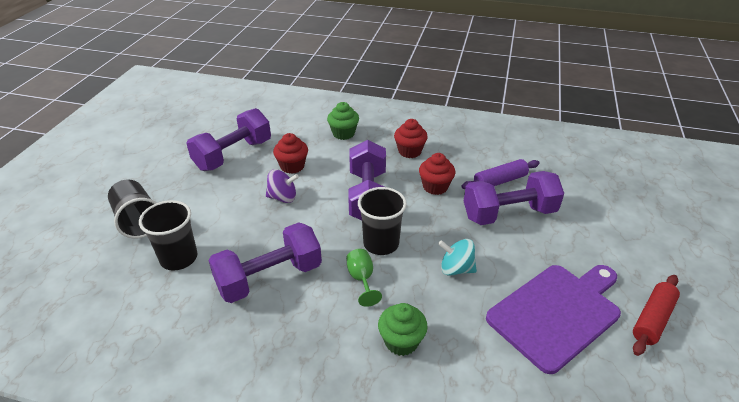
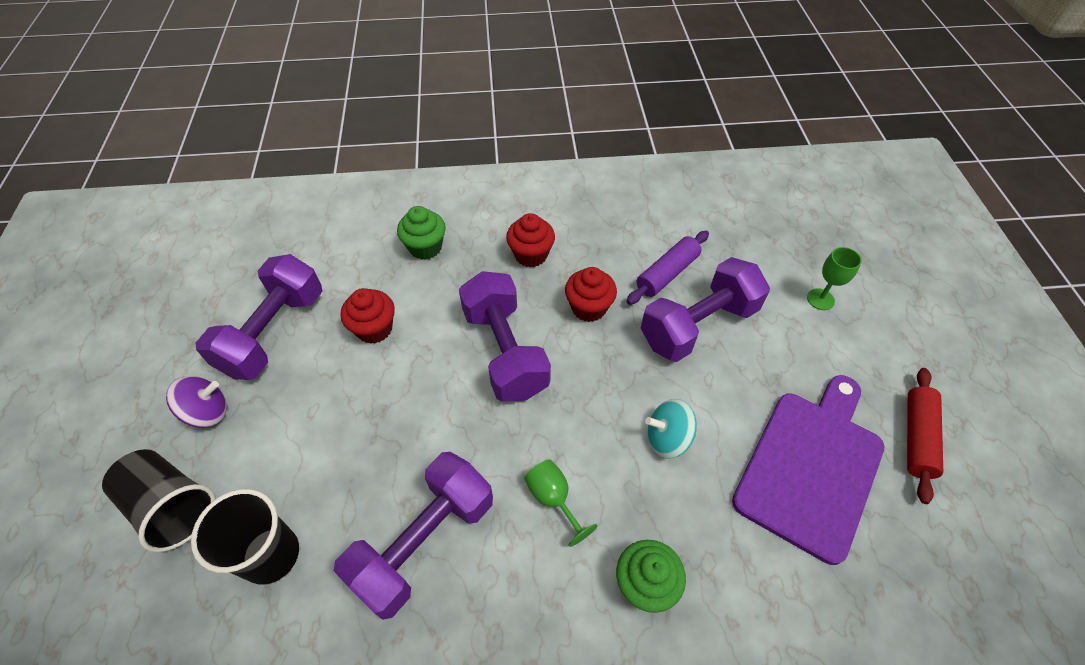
camera: 20 degrees left, 15 degrees up
purple spinning top [266,169,299,203] -> purple spinning top moved to [166,376,227,428]
black cup [358,187,407,255] -> none
none -> green goblet [807,247,862,310]

